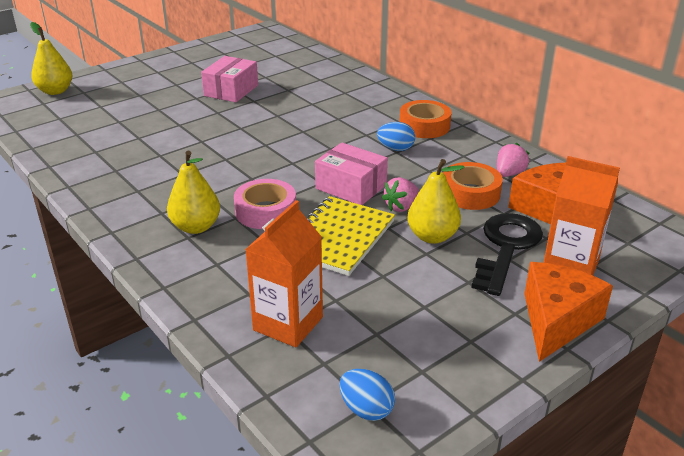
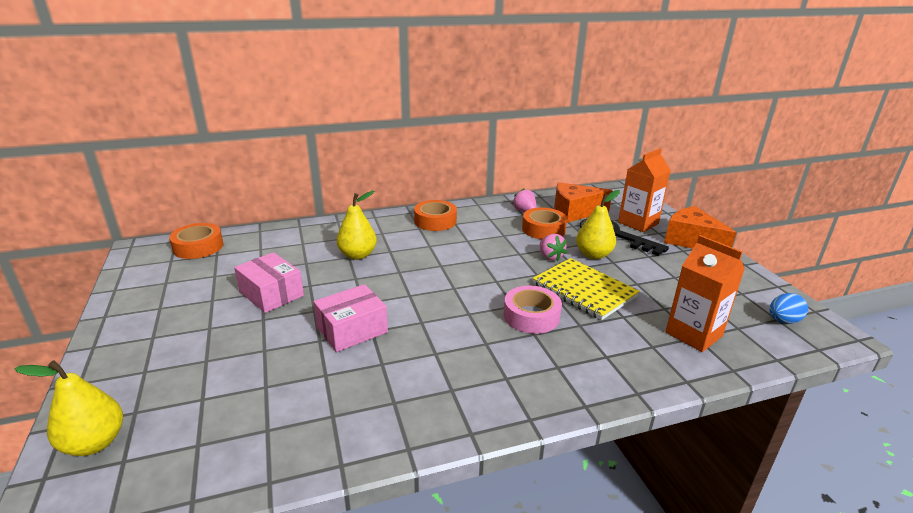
camera: 70 degrees left, 5 degrees down
yellow pear [167,151,220,234] -> yellow pear moved to [337,191,377,260]
pink box [315,143,388,205] -> pink box moved to [313,284,388,352]
blue egg [377,122,415,151] -> none
none -> orange tape [169,223,223,259]

